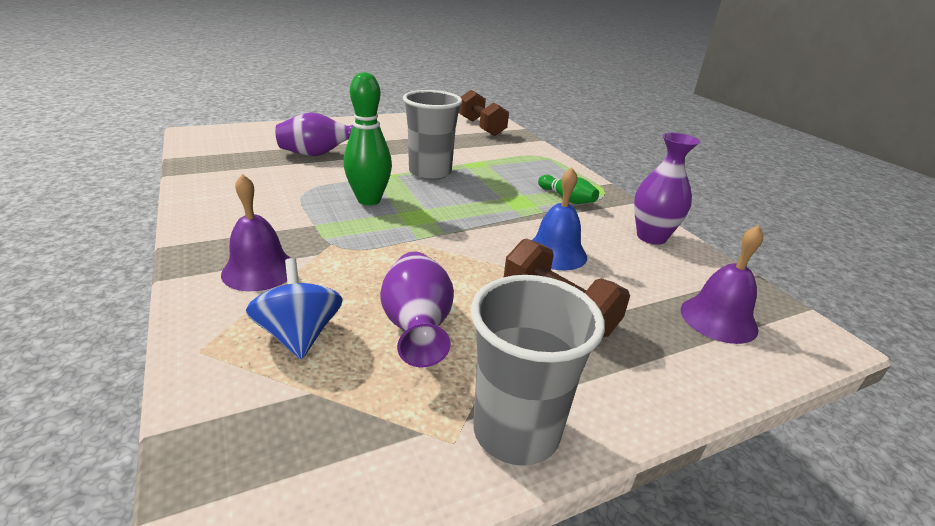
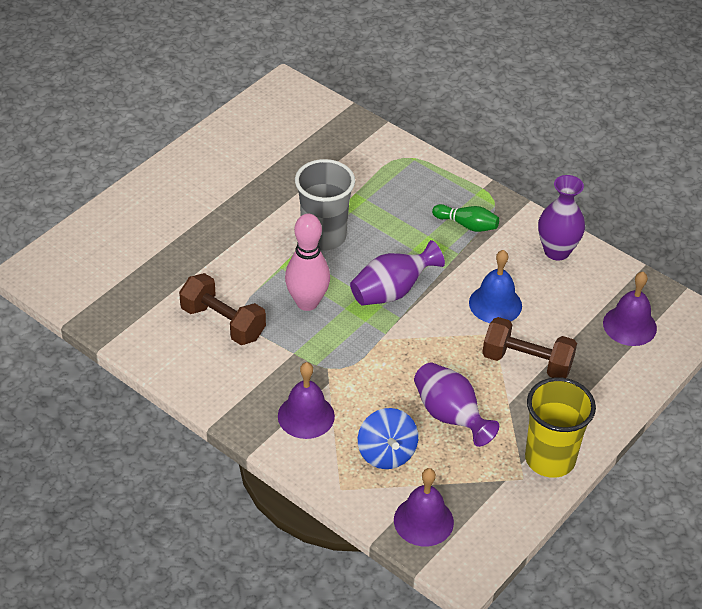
camera: 25 degrees left, 15 degrees up
blue spinning top [246,258,343,359] -> blue spinning top turned 150 degrees counterclockwise [358,408,418,469]
purple vase [275,112,353,156] -> purple vase moved to [350,240,445,306]
green bowling pin [343,72,392,205] -> pink bowling pin [285,214,330,311]
brown dumbbell [458,90,509,136] -> brown dumbbell moved to [179,273,266,345]
grey cup [471,275,605,466] -> yellow cup [525,377,596,478]
none -> purple bell [394,468,454,546]

